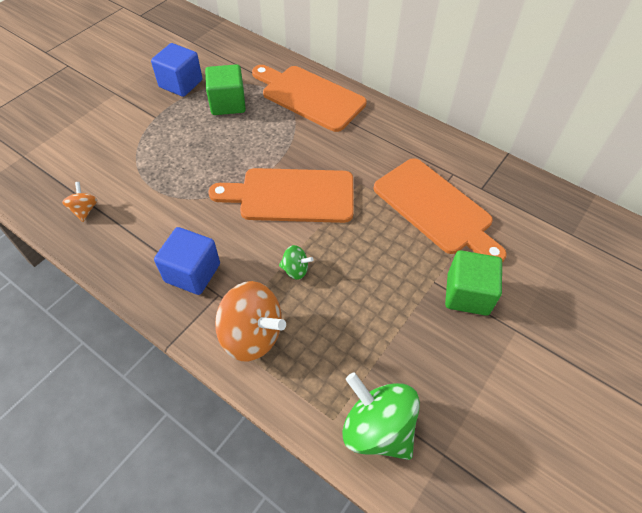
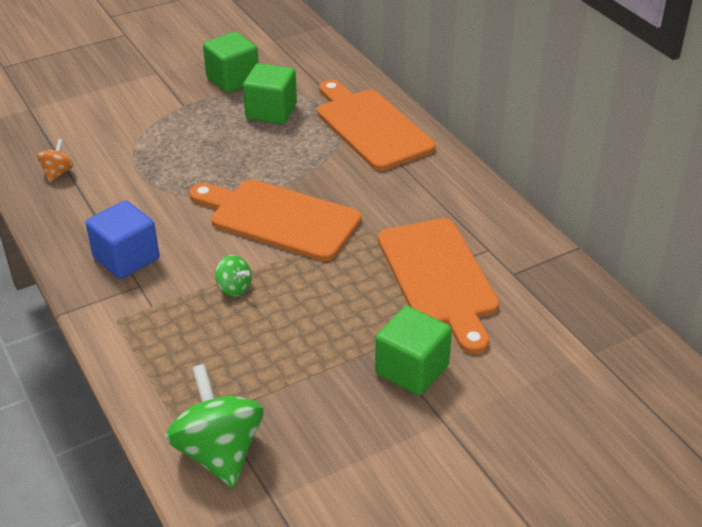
camera: 25 degrees right, 15 degrees down
blue cube [151,43,202,97] -> green cube [203,32,258,93]
orange spinning top [215,281,286,362] -> none

